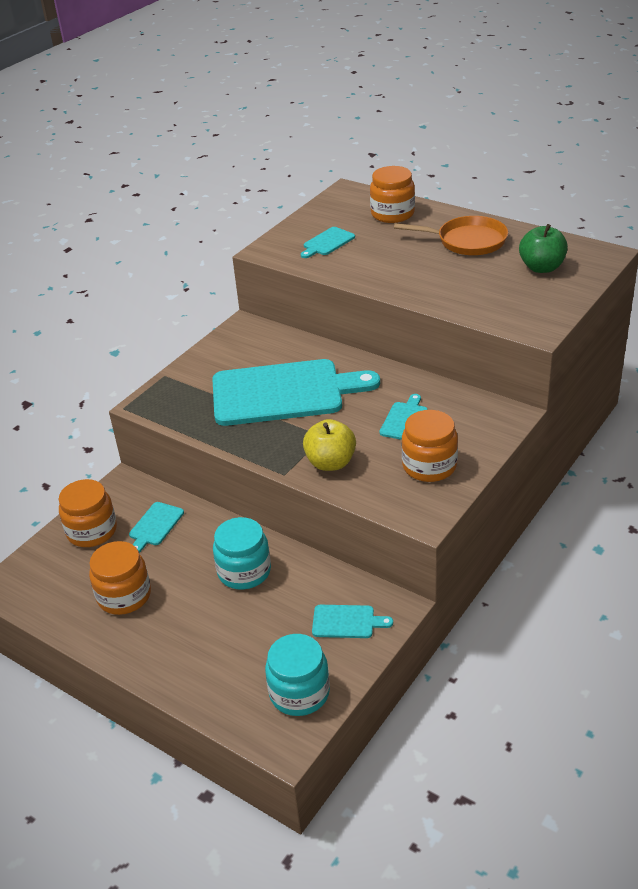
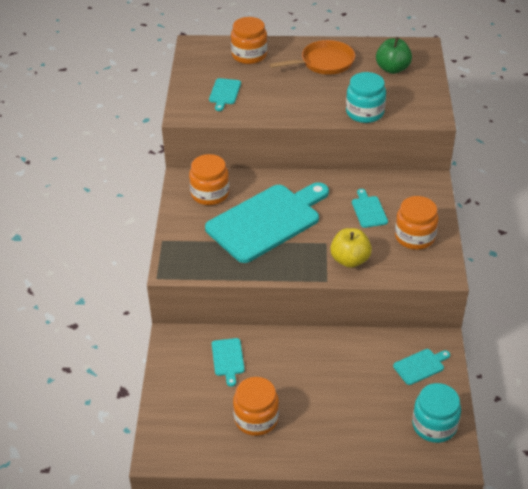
camera: 35 degrees left, 5 degrees up
orange jar [59,479,117,547] -> orange jar moved to [189,154,229,205]
turquoise jar [213,517,271,590] -> turquoise jar moved to [346,72,386,123]

